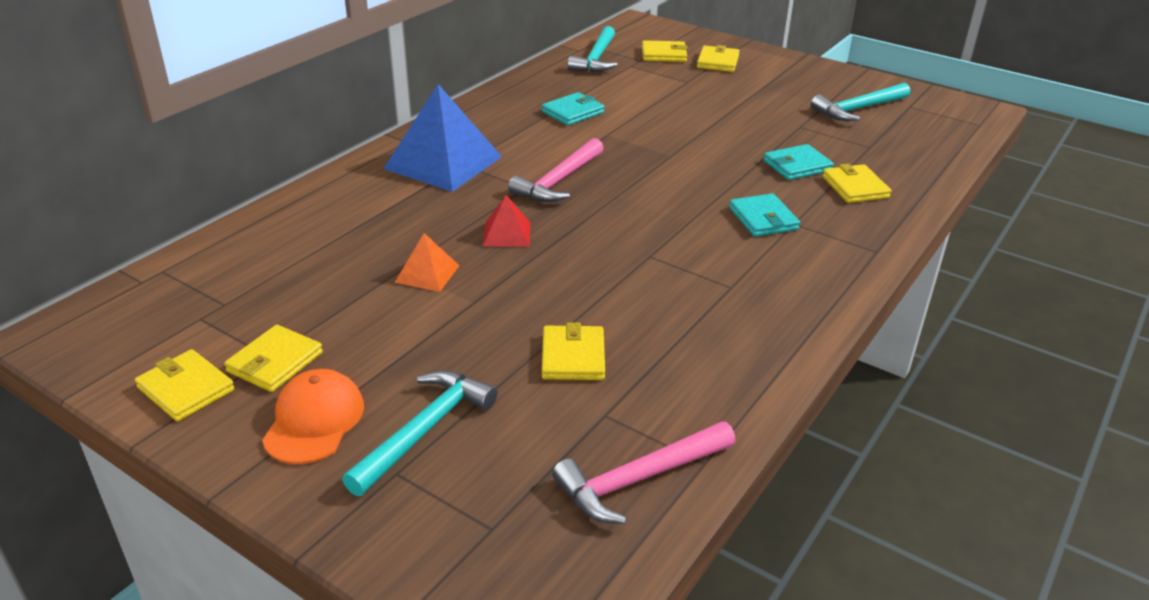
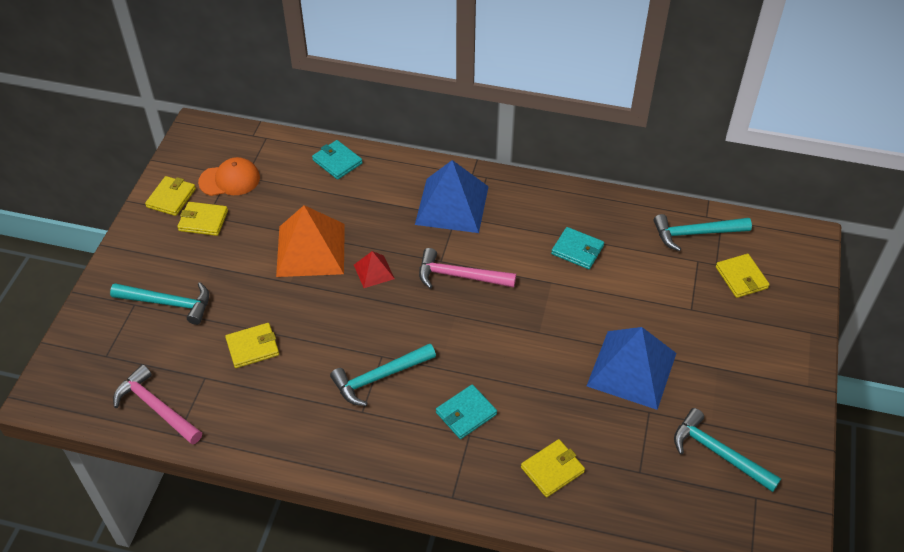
camera: 70 degrees right, 15 degrees up
orange cap [262,369,364,464] -> orange cap moved to [198,157,260,196]
orange pyramid [395,233,460,292] -> orange pyramid [276,205,345,277], size x2.08
yellow wallet [697,45,739,72] -> none
turquoise wallet [764,144,834,180] -> turquoise wallet moved to [312,140,363,180]
none -> turquoise hammer [330,343,436,406]
none -> blue pyramid [587,327,676,410]

